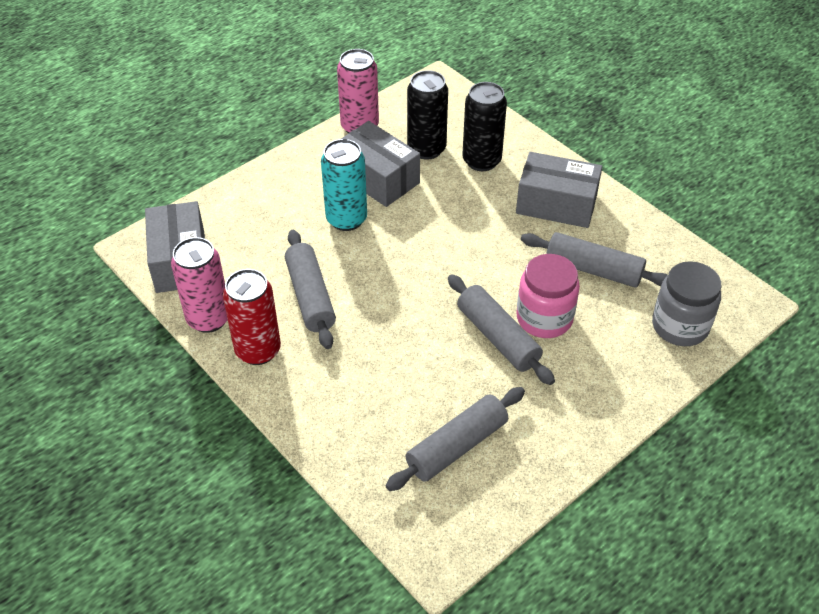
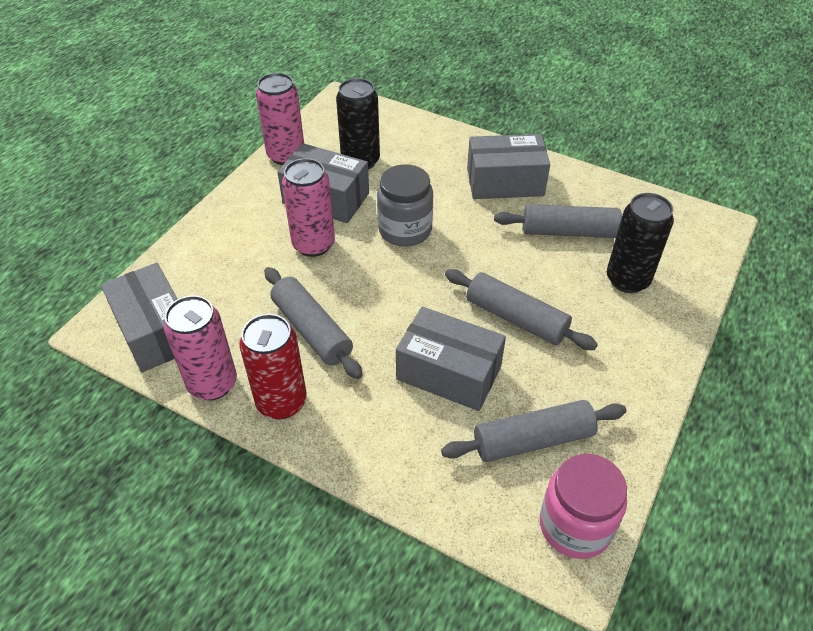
camera: 20 degrees left, 0 degrees up
turquoise can [321,139,367,231] -> pink can [282,158,335,257]
grey rolling pin [386,387,525,491] -> grey rolling pin turned 45 degrees clockwise [441,400,627,462]
black can [462,82,507,171] -> black can moved to [607,193,674,293]
pink jar [516,254,580,338] -> pink jar moved to [540,454,627,559]
grey jar [652,261,722,346] -> grey jar moved to [377,164,433,247]
none -> grey box [396,307,506,411]

